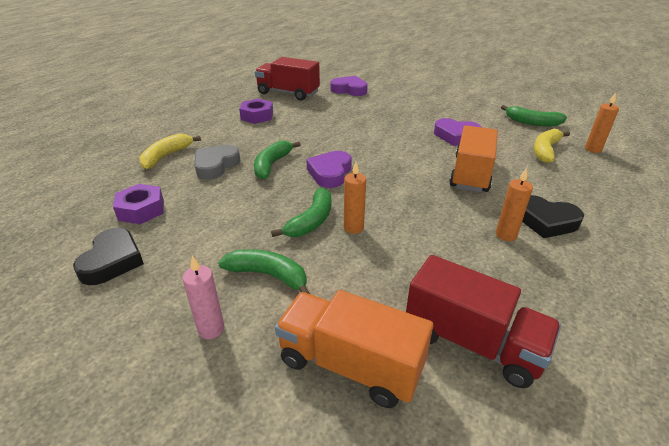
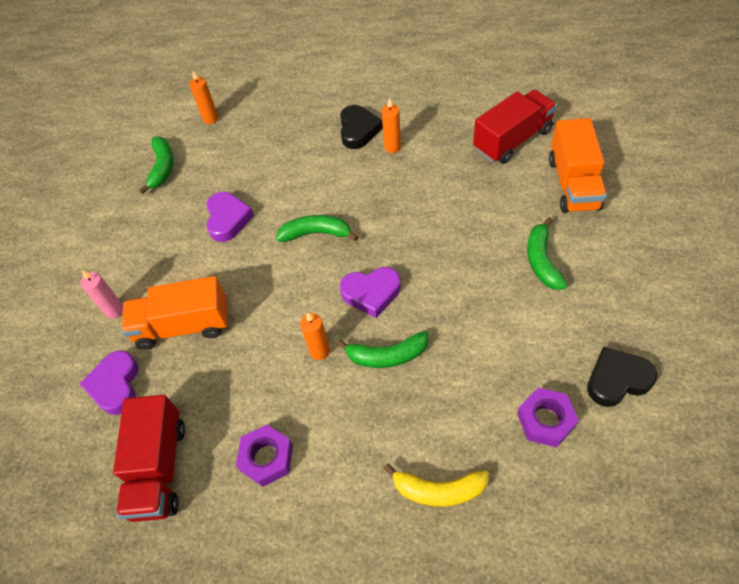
camera: 110 degrees left, 20 degrees up
pink candle [182,256,224,339] -> pink candle moved to [80,270,123,318]
grey heart [194,145,240,180] -> none
green banana [271,188,331,237] -> green banana moved to [276,215,358,242]
orange candle [344,162,366,234] -> orange candle moved to [300,313,330,360]
red truck [406,255,561,388] -> red truck turned 45 degrees clockwise [473,90,557,164]
orange truck [449,125,498,192] -> orange truck moved to [122,276,228,350]
yellow banana [534,129,570,163] -> none

